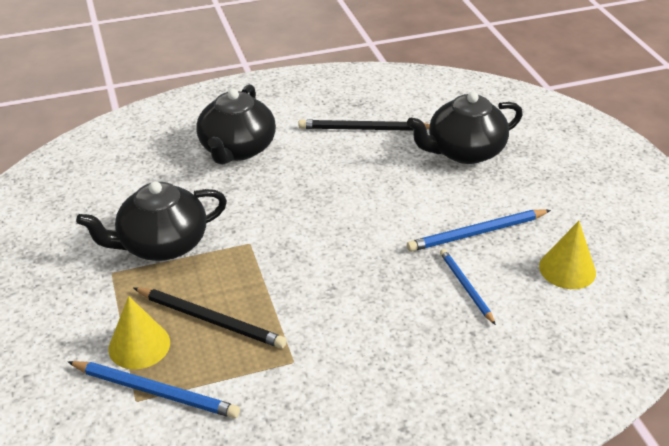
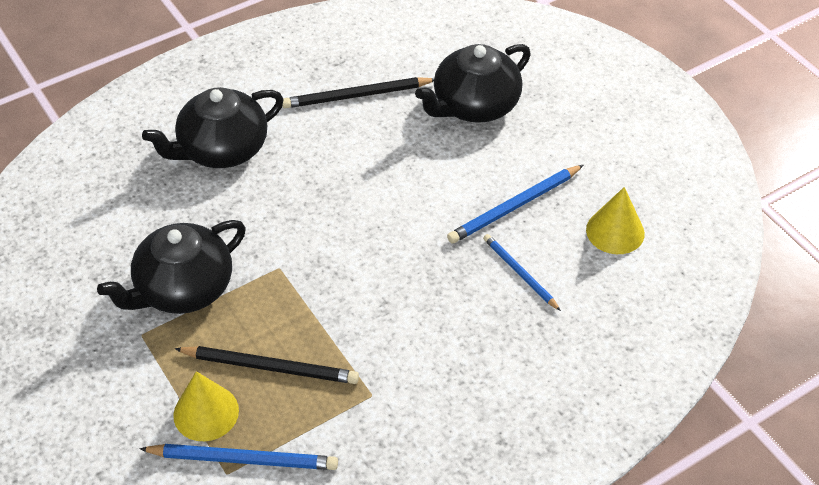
camera: 15 degrees left, 10 degrees up
black teapot [197,84,276,164] -> black teapot turned 60 degrees clockwise [142,87,284,168]

